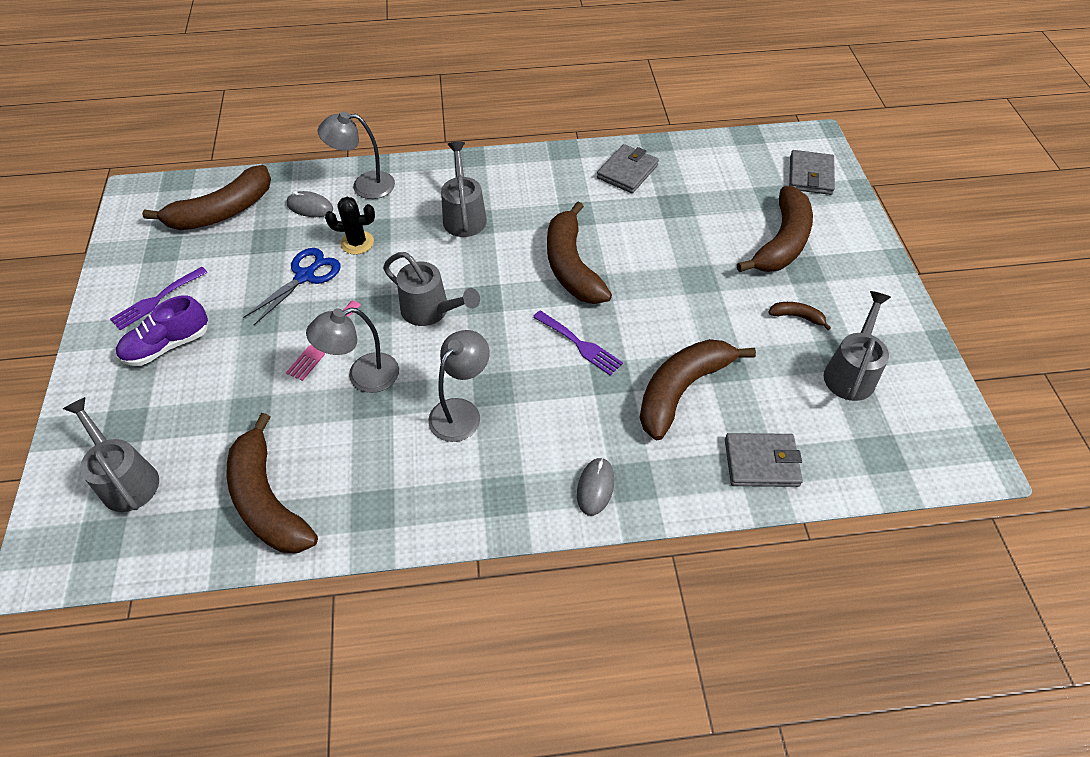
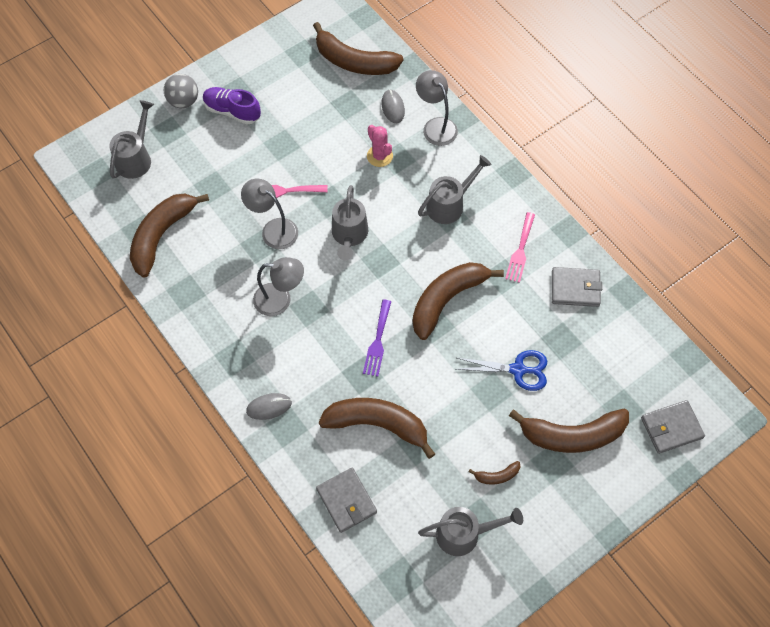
camera: 60 degrees right, 10 degrees up
purple fork [110,267,208,330] -> none
blue scissors [243,248,340,325] -> blue scissors moved to [456,350,547,391]
black cactus [325,197,375,255] -> pink cactus [367,125,393,167]
brown banana [768,302,831,330] -> brown banana turned 90 degrees clockwise [469,461,520,485]
none -> grey ball [164,74,198,108]
none -> pink fork [505,212,535,283]

